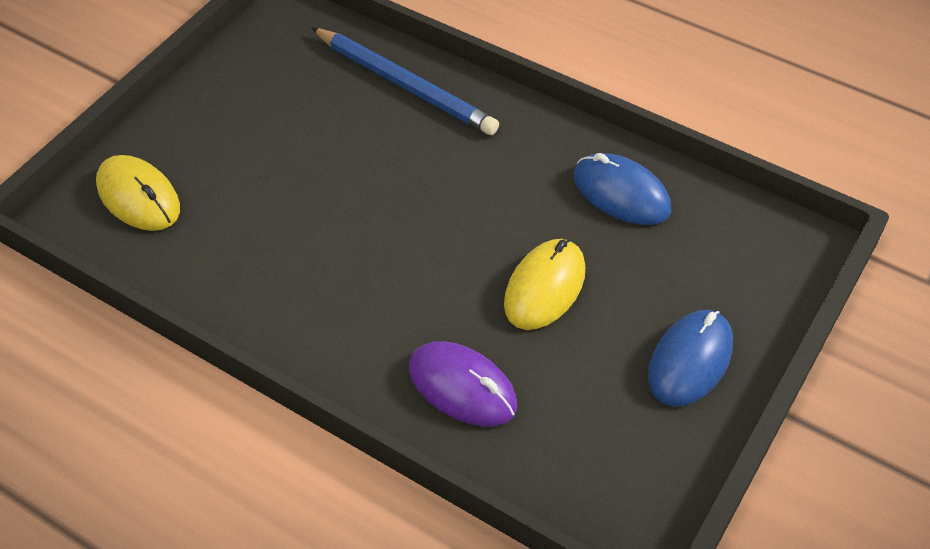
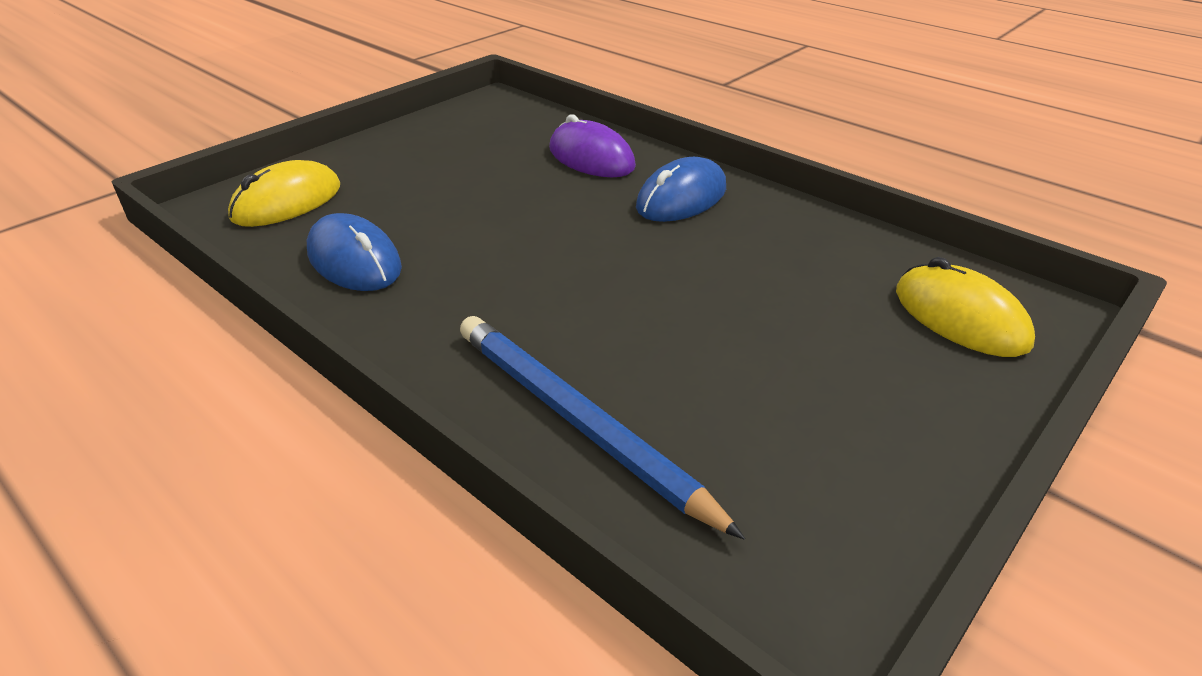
camera: 170 degrees left, 15 degrees down
yellow mouse [504,239,585,330] -> yellow mouse moved to [228,160,340,227]
blue mouse [648,310,733,406] -> blue mouse moved to [636,157,726,222]

